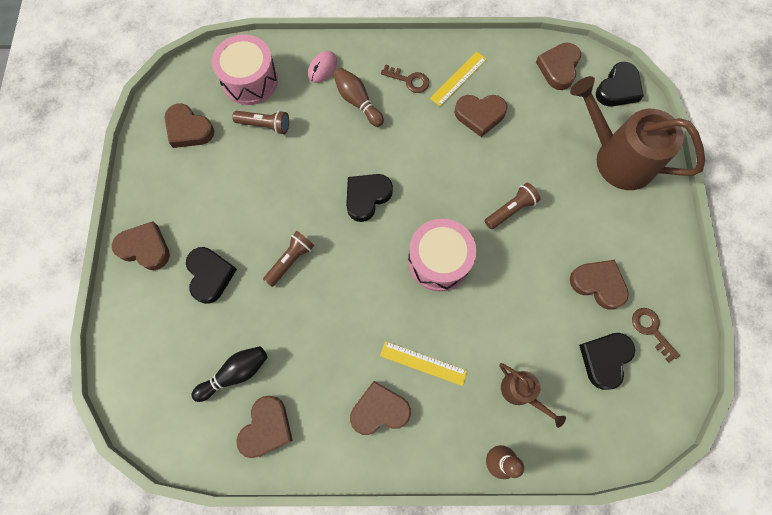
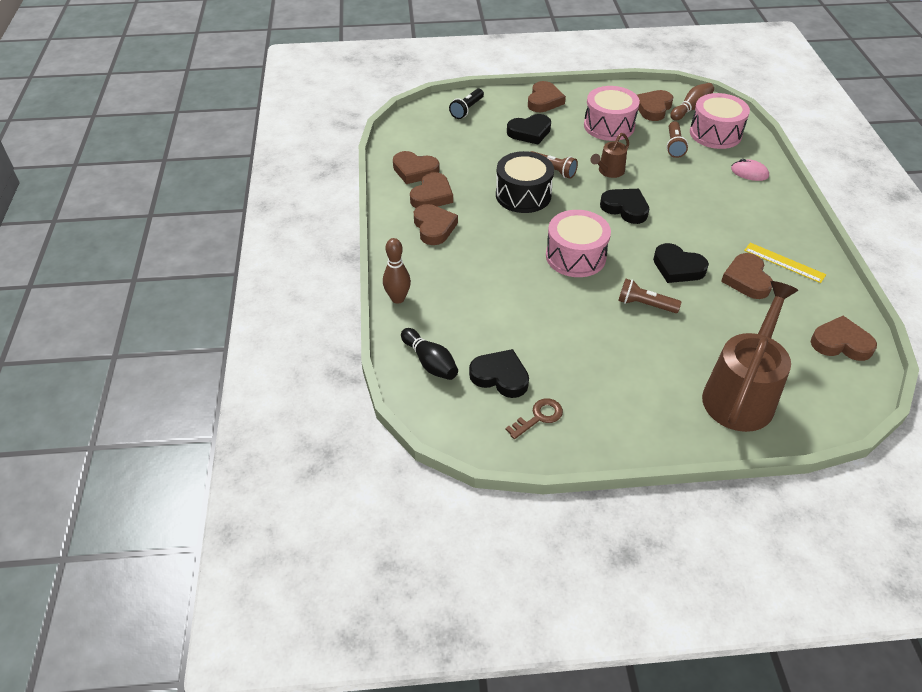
camera: 85 degrees right, 25 degrees down
black bowling pin [191,346,267,402] -> black bowling pin moved to [401,328,458,380]
brown bowling pin [333,68,384,127] -> brown bowling pin moved to [670,83,714,121]
yellow ruler [380,341,467,386] -> none
brown key [381,64,429,93] -> none
brown flashlight [485,183,541,229] -> brown flashlight turned 150 degrees clockwise [618,279,681,313]
brown watering can [499,363,566,428] -> brown watering can moved to [590,133,629,178]
brown heart [570,260,629,310] -> brown heart moved to [410,172,453,208]
black heart [596,62,644,107] -> black heart moved to [653,243,709,283]
none -> black flashlight [449,88,484,119]
none -> black drum [496,151,554,213]
none -> pink drum [584,86,640,141]

